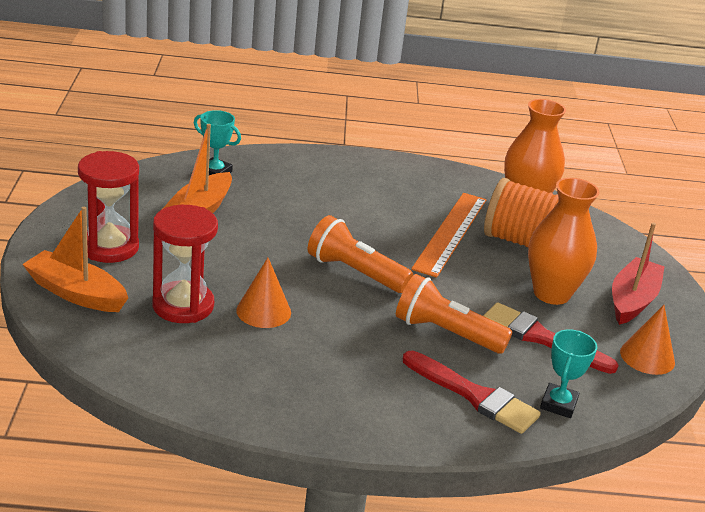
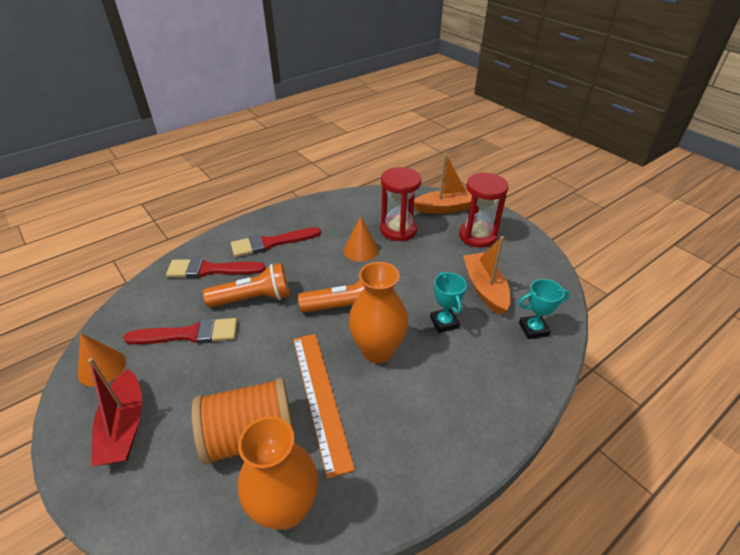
camera: 145 degrees right, 10 degrees up
orange vase [528,178,600,305] -> orange vase moved to [349,262,408,363]
turquoise trophy [540,329,597,418] -> turquoise trophy moved to [430,272,467,333]
none -> red brush [231,227,321,257]

